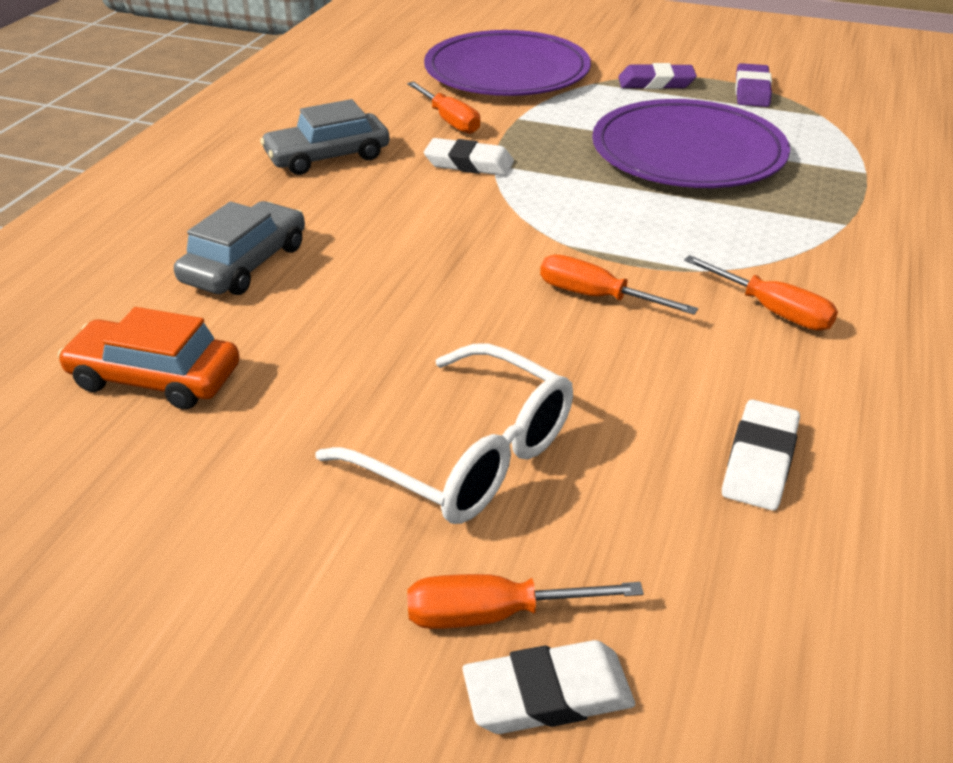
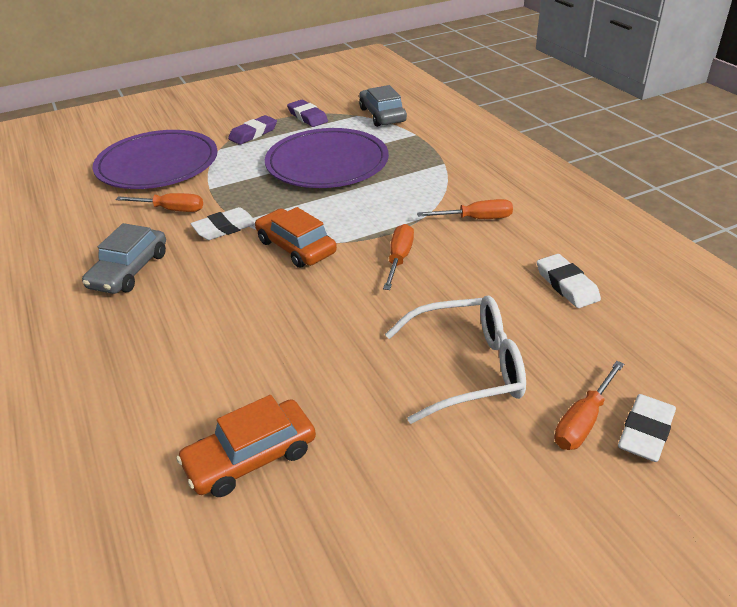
camera: 45 degrees left, 0 degrees up
grey car [174,201,305,295] -> grey car moved to [359,85,407,127]
orange screwdriver [540,254,698,315] -> orange screwdriver turned 120 degrees clockwise [383,224,414,290]
none -> orange car [255,207,337,268]

